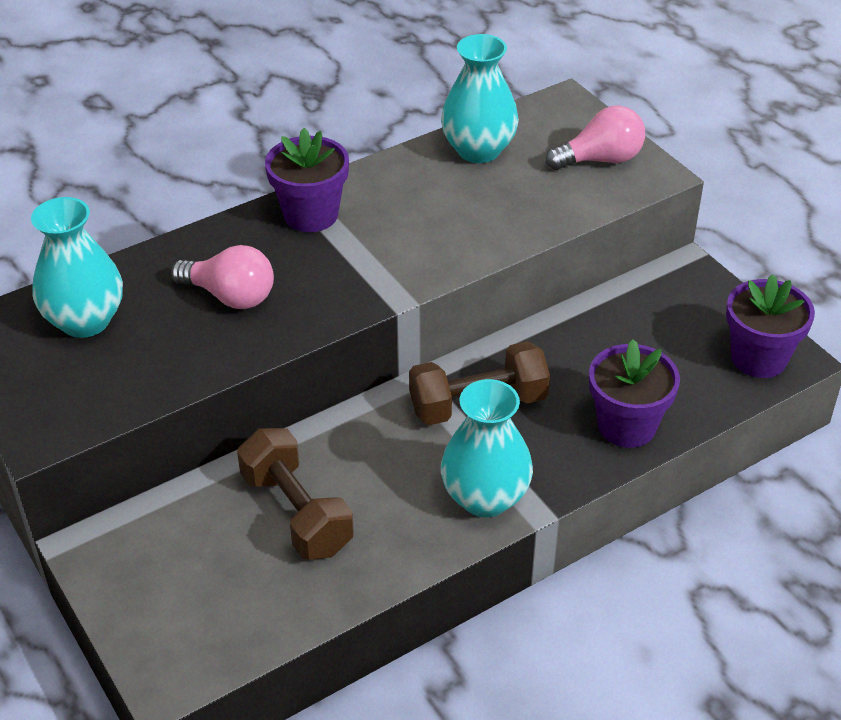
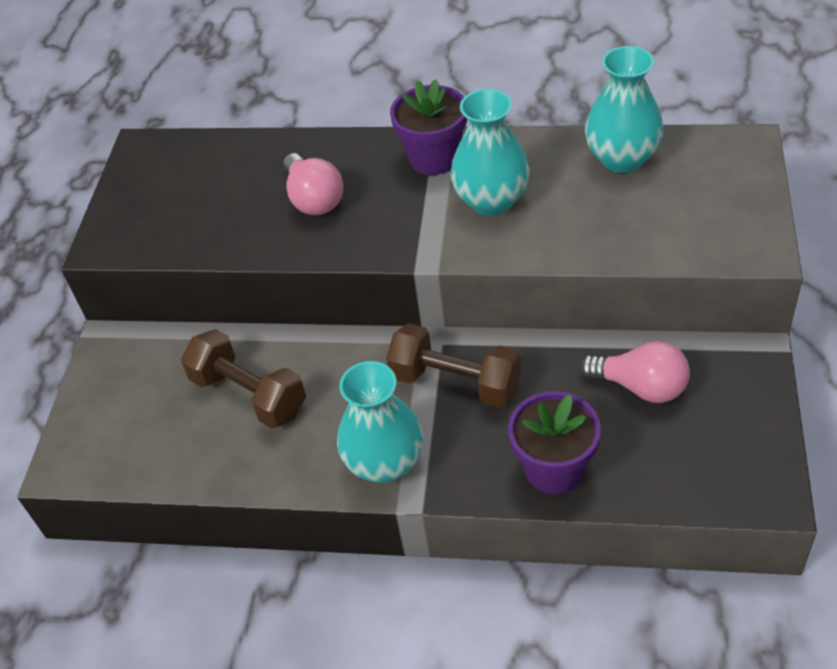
camera: 45 degrees right, 5 degrees up
turquoise vase [31,197,123,338] -> turquoise vase moved to [450,89,530,216]
brown dumbbell [237,428,354,560] -> brown dumbbell turned 60 degrees counterclockwise [181,329,306,429]
pink light bulb [546,105,645,170] -> pink light bulb moved to [580,341,690,403]
purple flower pot [726,274,815,378] -> none

